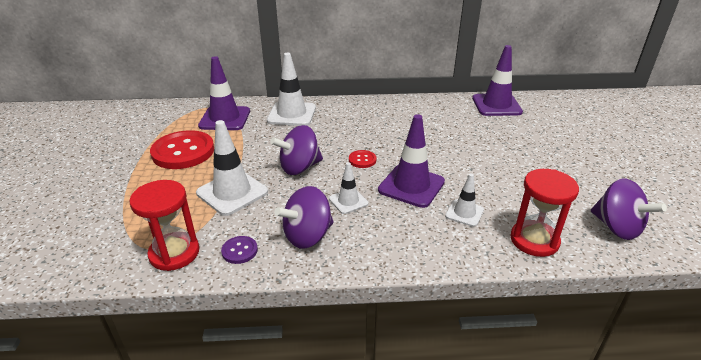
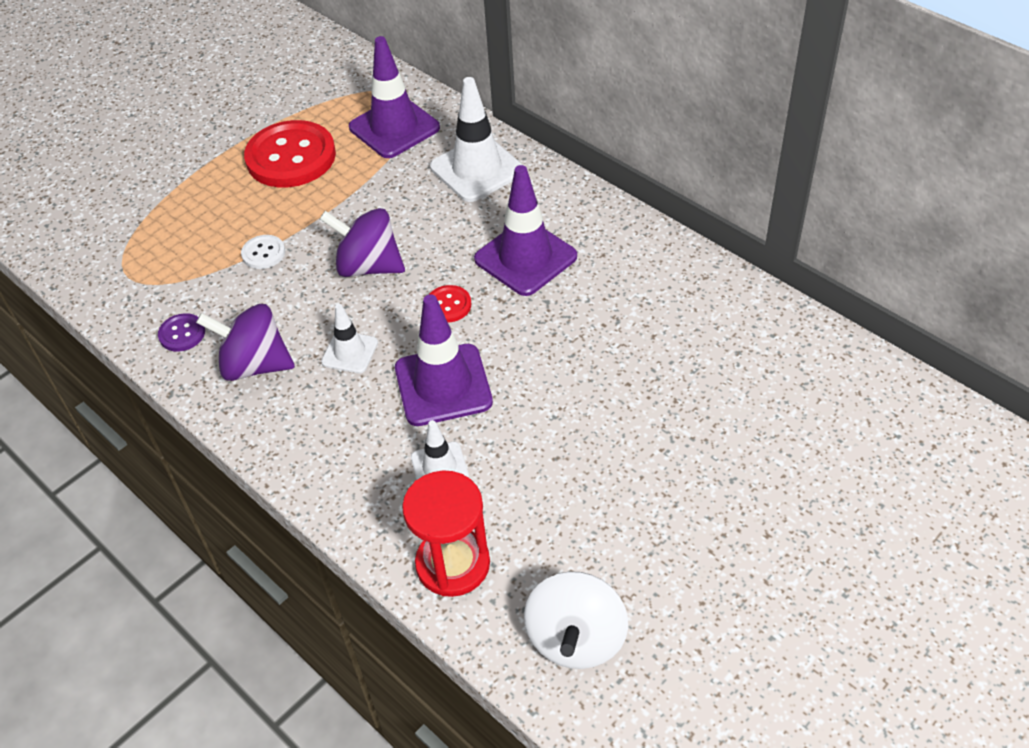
camera: 50 degrees right, 15 degrees up
red hourglass [129,180,199,271] -> none
white traffic cone [196,120,268,216] -> white button [241,235,285,269]
purple traffic cone [472,45,523,116] -> purple traffic cone moved to [474,165,577,296]
purple spinning top [591,178,667,240] -> white spinning top [524,571,628,669]

